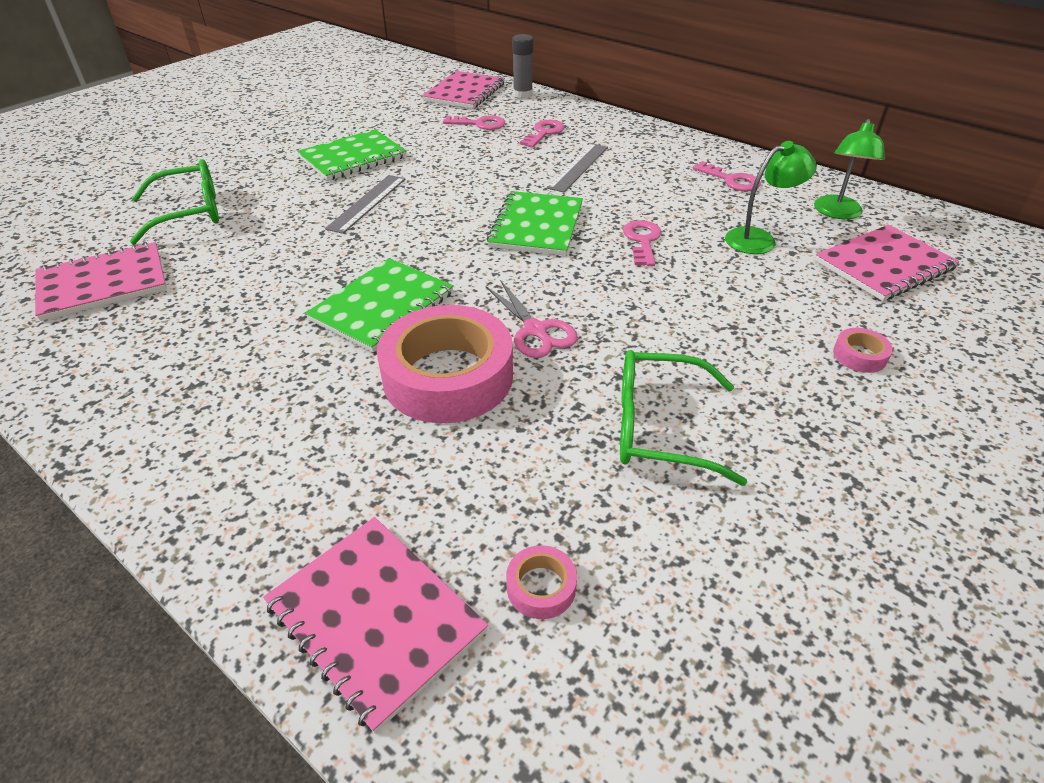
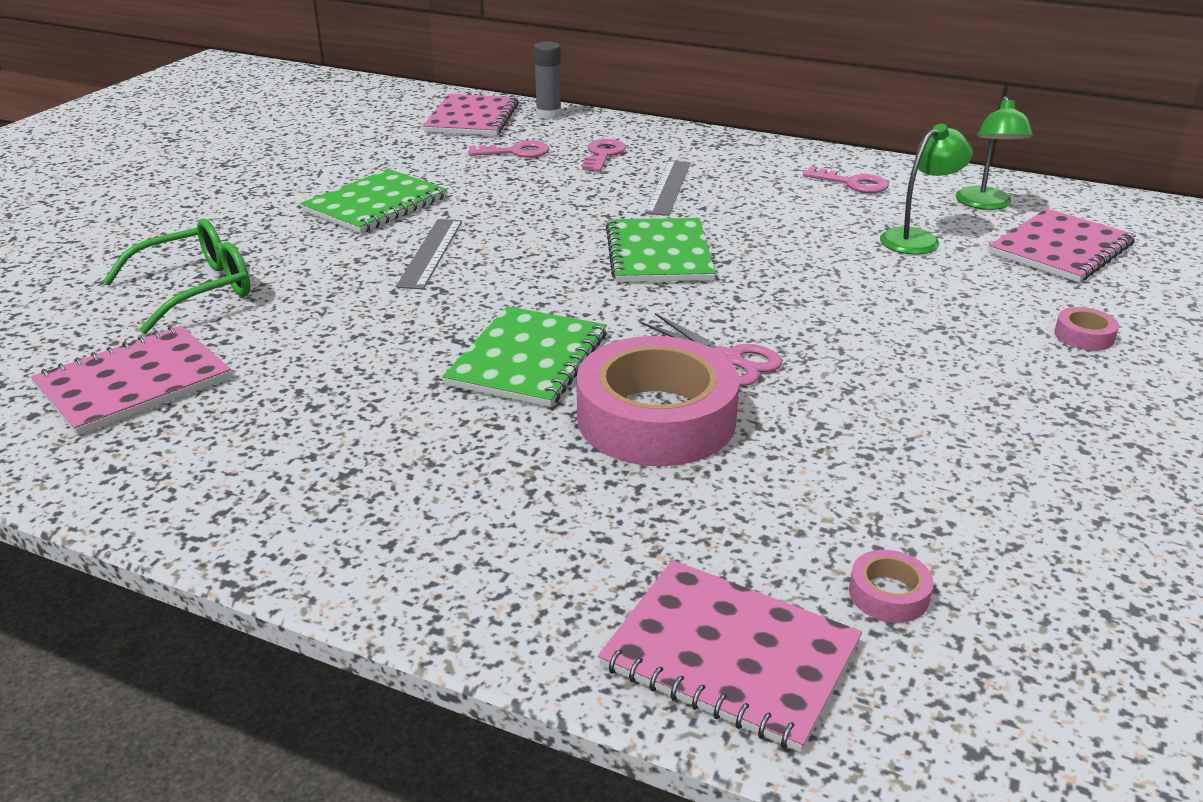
camera: 15 degrees left, 10 degrees down
green glasses [620,350,747,486] -> none
pink key [623,220,662,266] -> none

